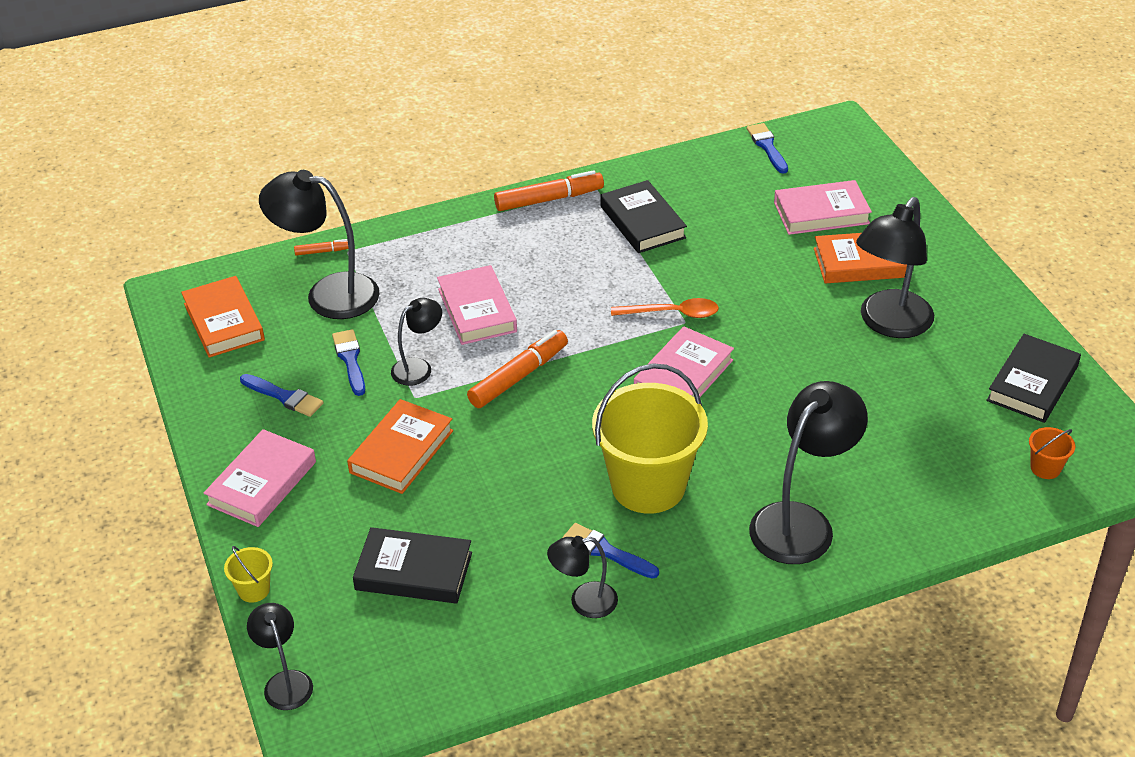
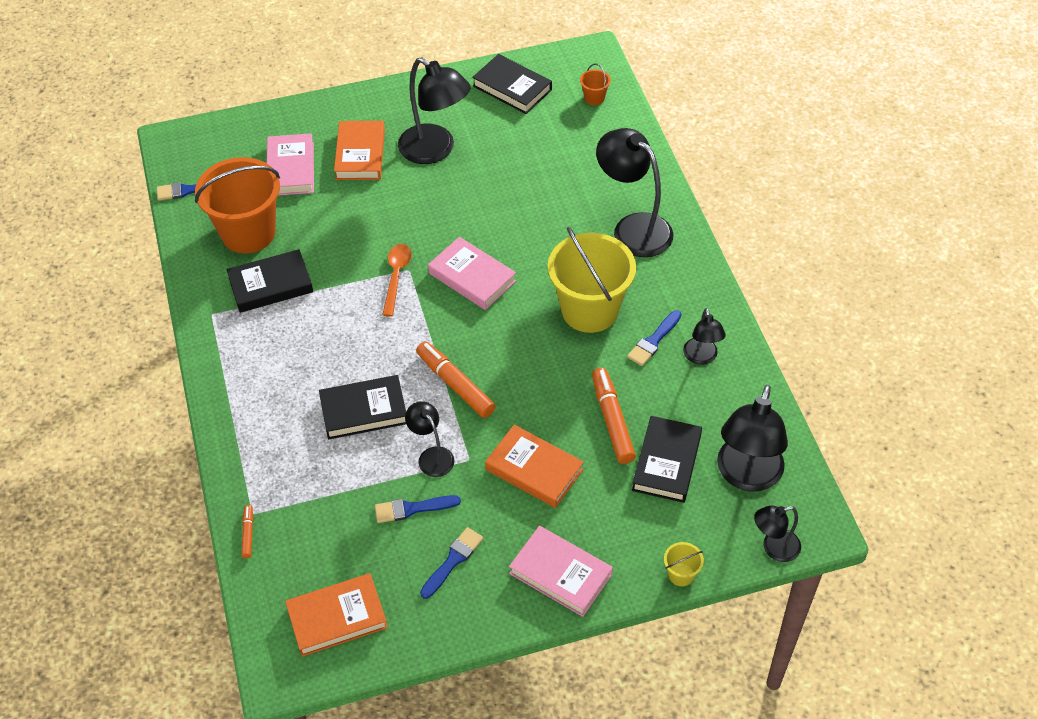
camera: 85 degrees left, 10 degrees up
black lamp [259,170,380,319] -> black lamp moved to [717,385,788,492]
pink book [437,265,517,345] -> black book [319,375,406,440]
orange marker [494,170,604,211] -> orange marker moved to [592,368,636,464]
none -> orange bucket [195,157,280,254]

